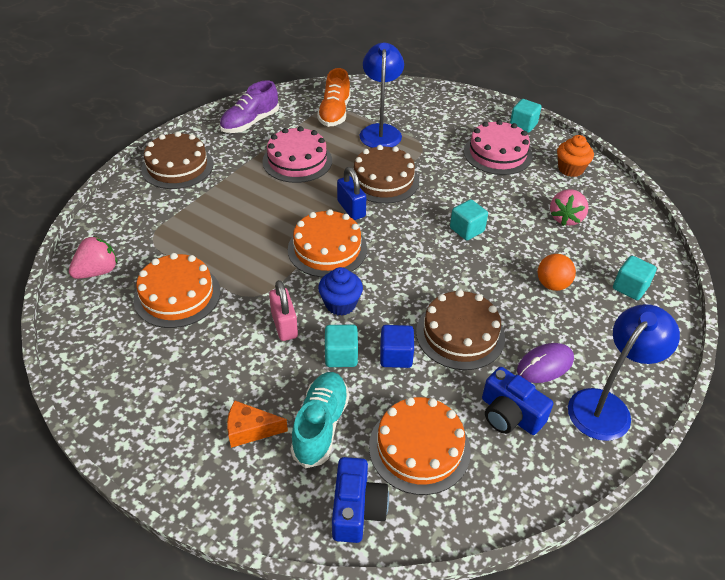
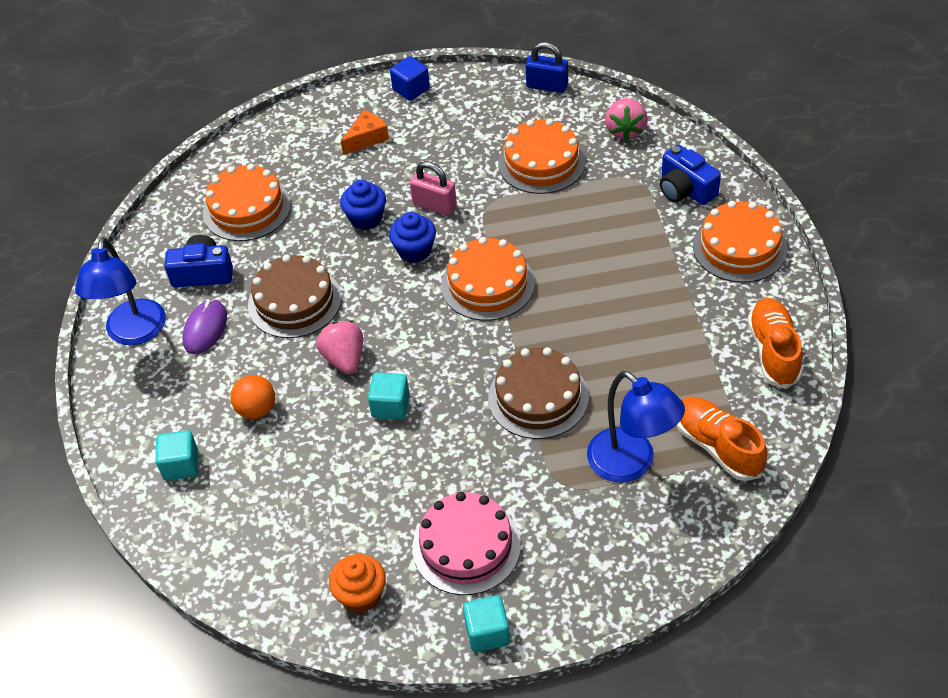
camera: 140 degrees right, 5 degrees up
brown cake [141,131,213,189] -> orange cake [693,201,787,283]
purple shoe [219,80,279,133] -> orange shoe [748,298,803,389]
pink cake [262,126,332,183] -> none
turquoise shoe [290,372,349,469] -> none
turquoise cube [325,325,358,367] -> blue cupcake [340,180,386,230]
blue camera [332,457,389,543] -> blue camera moved to [660,145,721,205]
blue padlock [337,167,366,220] -> blue padlock moved to [526,42,568,93]
blue cube [380,325,414,368] -> blue cube moved to [390,56,430,101]
pink strawberry [550,189,589,226] -> pink strawberry moved to [316,320,363,374]

